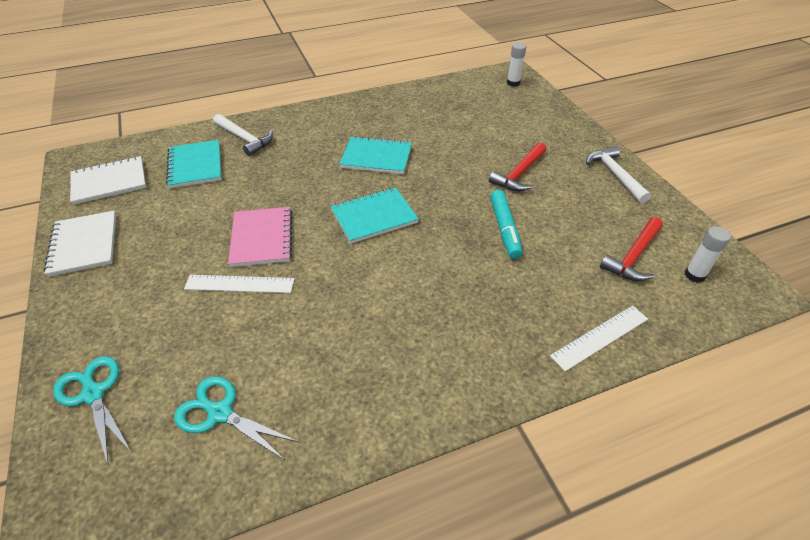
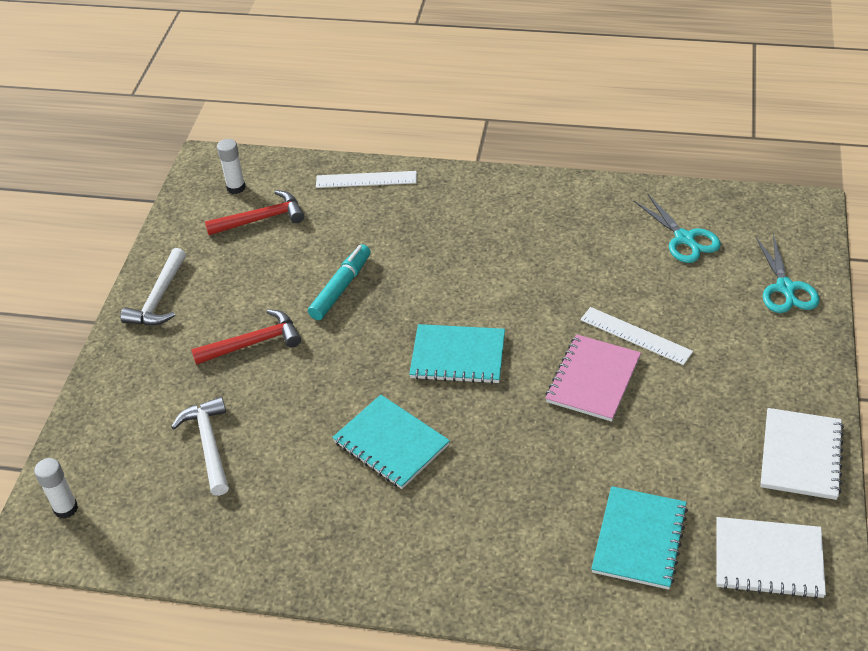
camera: 145 degrees left, 0 degrees up
white hammer [213,114,273,156] -> white hammer moved to [171,397,229,496]

